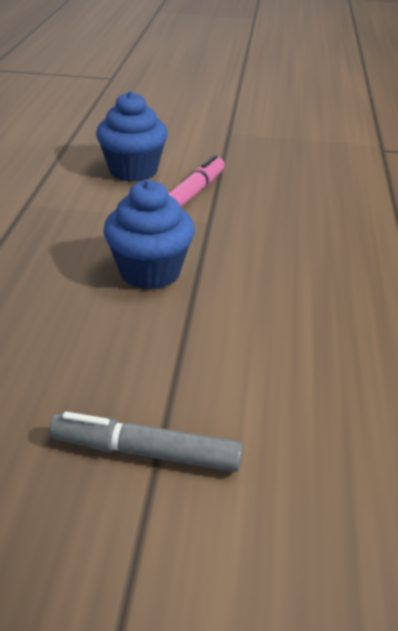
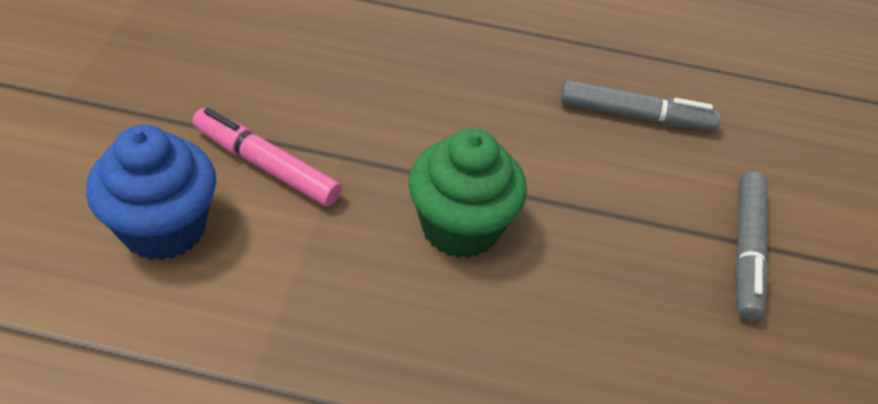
camera: 90 degrees left, 10 degrees up
blue cupcake [103,180,195,290] -> green cupcake [408,128,527,258]
none -> grey marker [561,80,721,131]

